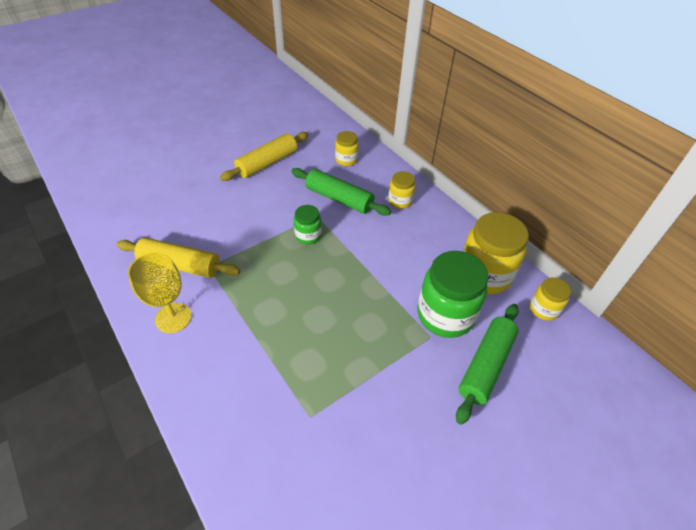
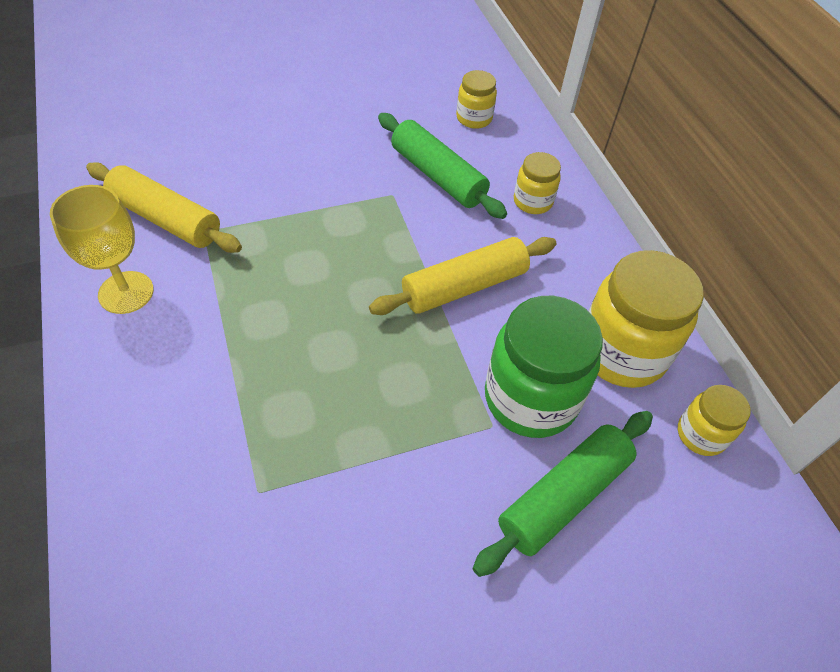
camera: 15 degrees right, 5 degrees up
yellow rolling pin [220,132,308,181] -> yellow rolling pin moved to [369,237,556,315]
green jar [294,205,322,244] -> none

